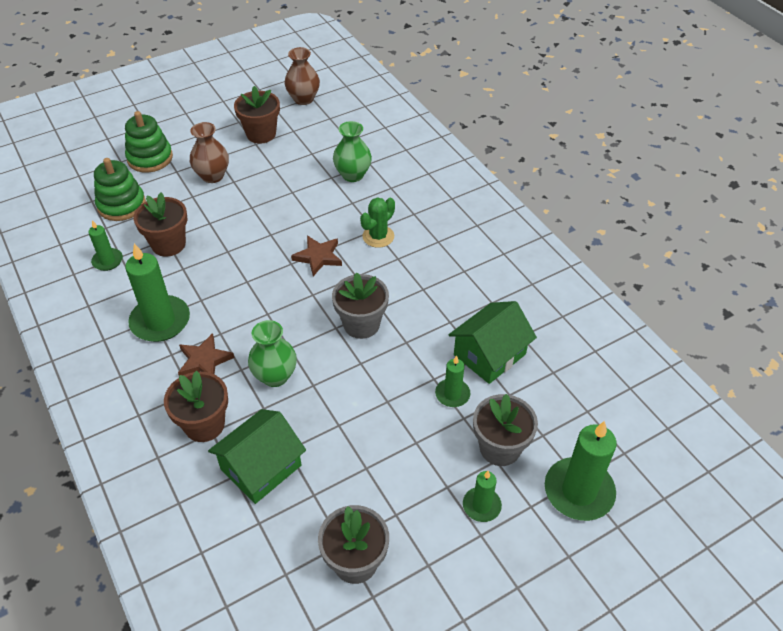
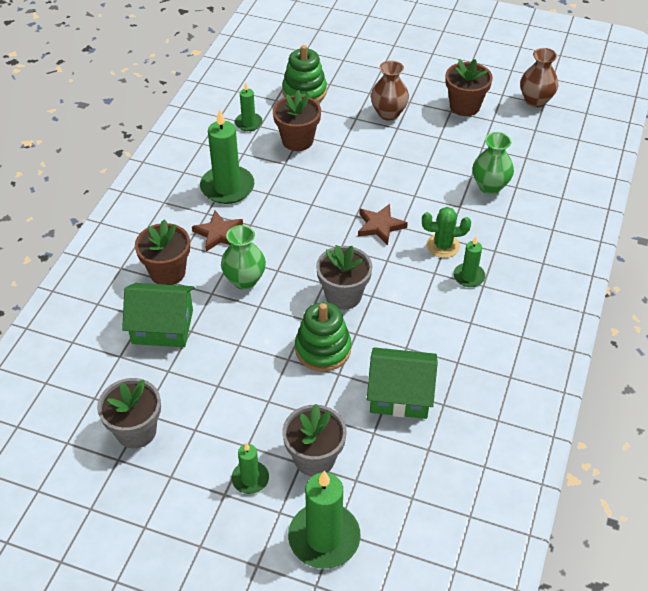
camera: 50 degrees right, 0 degrees up
green stacking toy [125,111,173,173] -> green stacking toy moved to [295,302,352,371]
green candle [435,355,470,407] -> green candle moved to [453,237,486,287]

